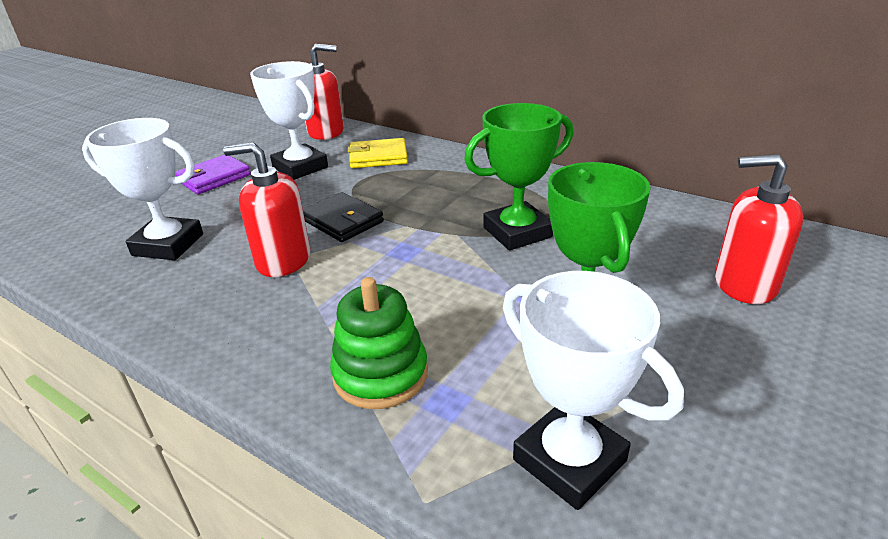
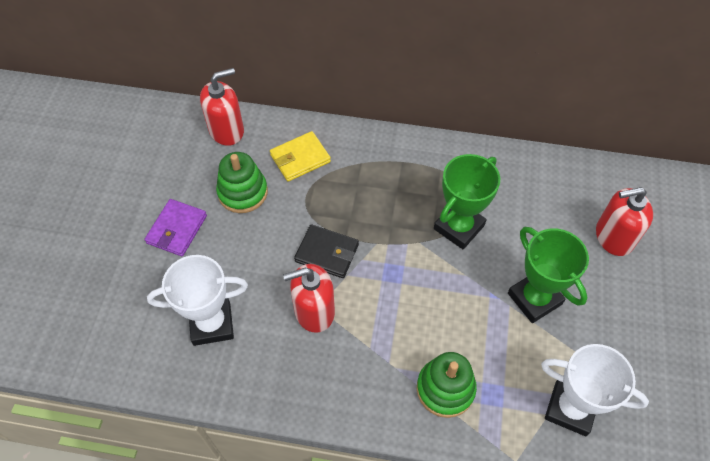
camera: 25 degrees left, 25 degrees up
white trophy [250,61,328,180] -> green stacking toy [216,152,268,213]

